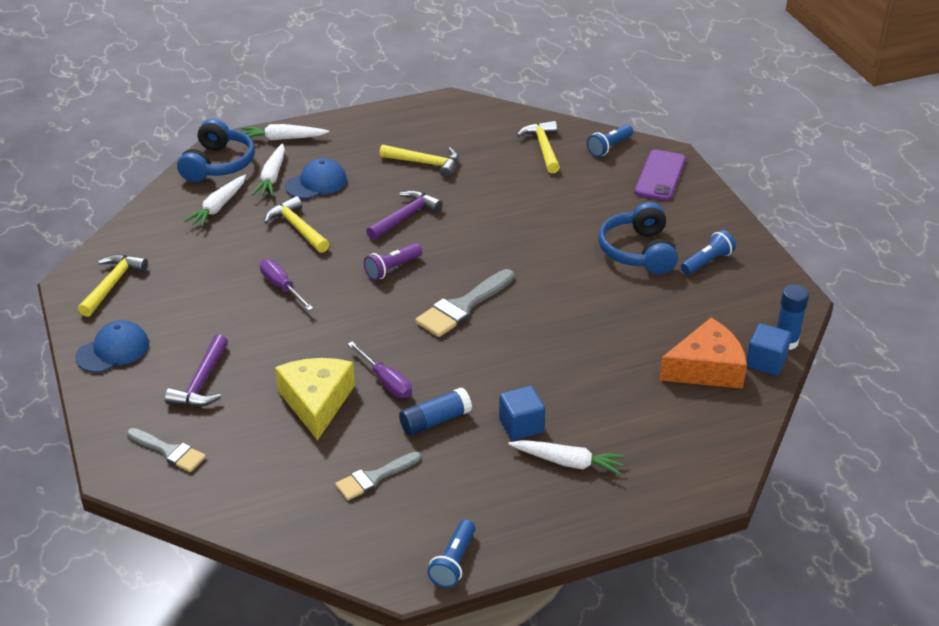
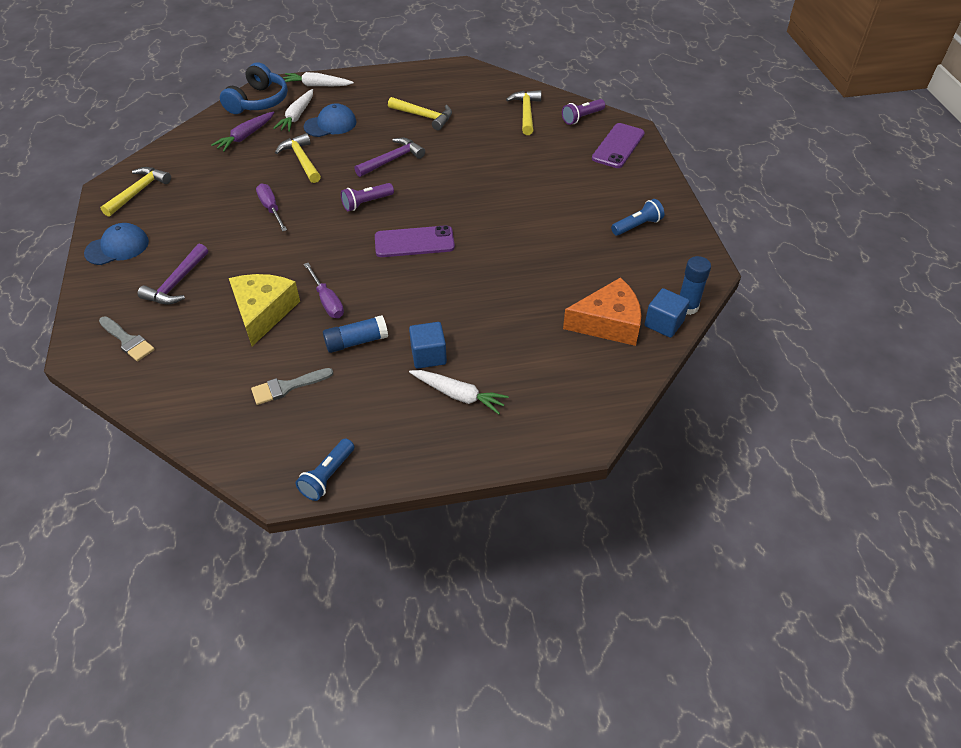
camera: 10 degrees right, 10 degrees up
white carrot [184,175,246,228] -> purple carrot [211,111,274,152]
grey brush [415,269,514,337] -> purple phone [375,225,455,257]
blue flashlight [587,125,633,157] -> purple flashlight [562,99,605,125]
blue headphones [599,202,678,275] -> none

